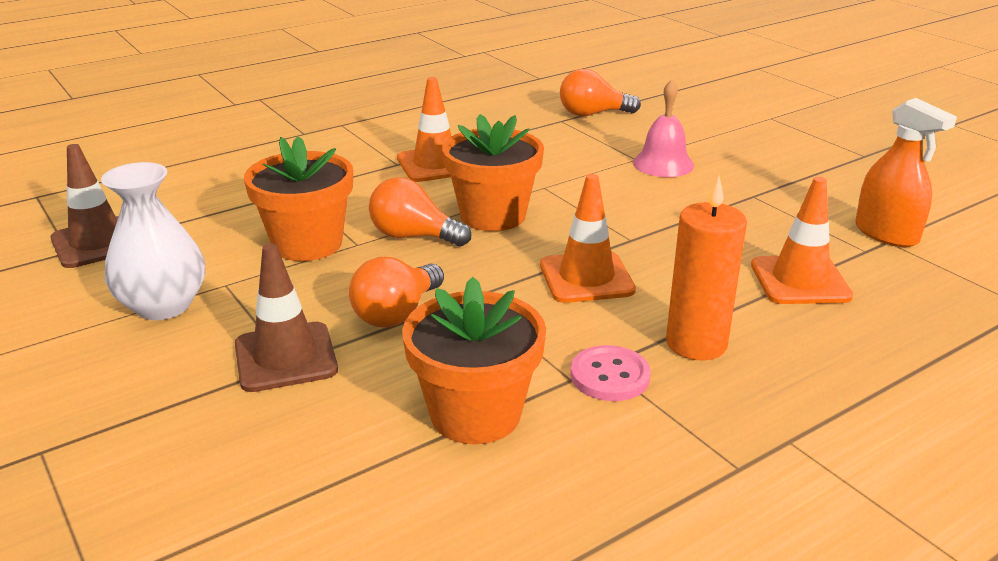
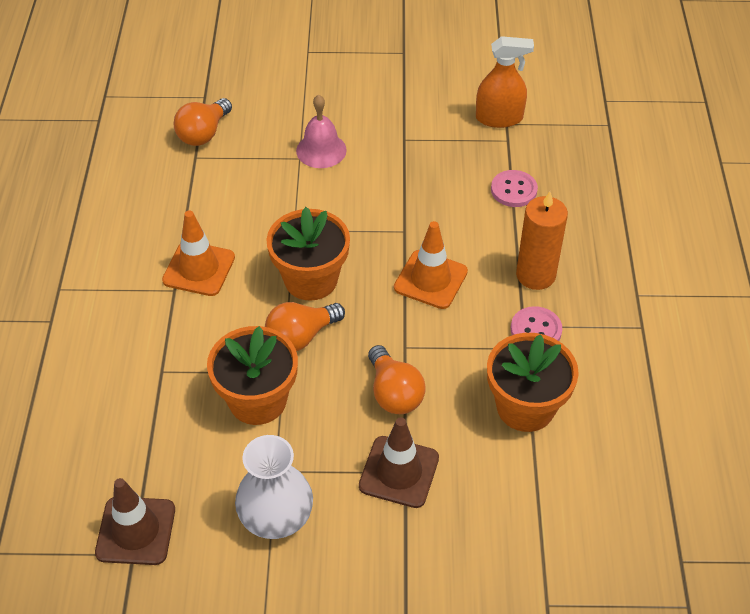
camera: 55 degrees left, 20 degrees up
orange traffic cone [751,177,853,304] -> pink button [491,170,538,207]

